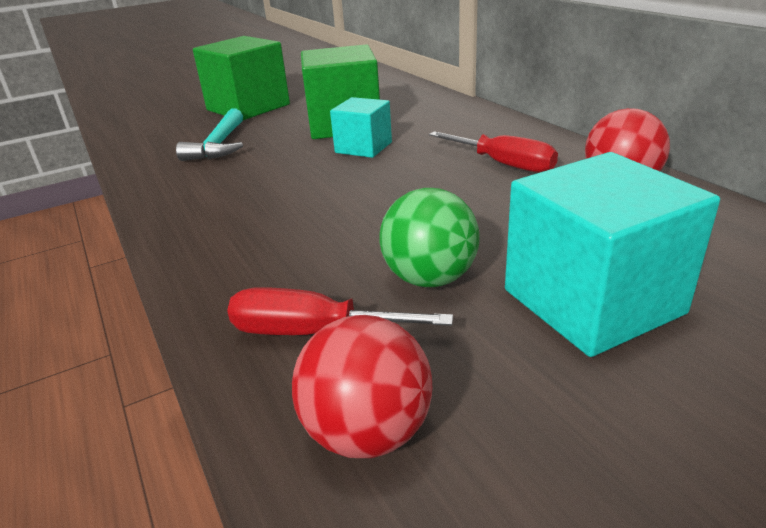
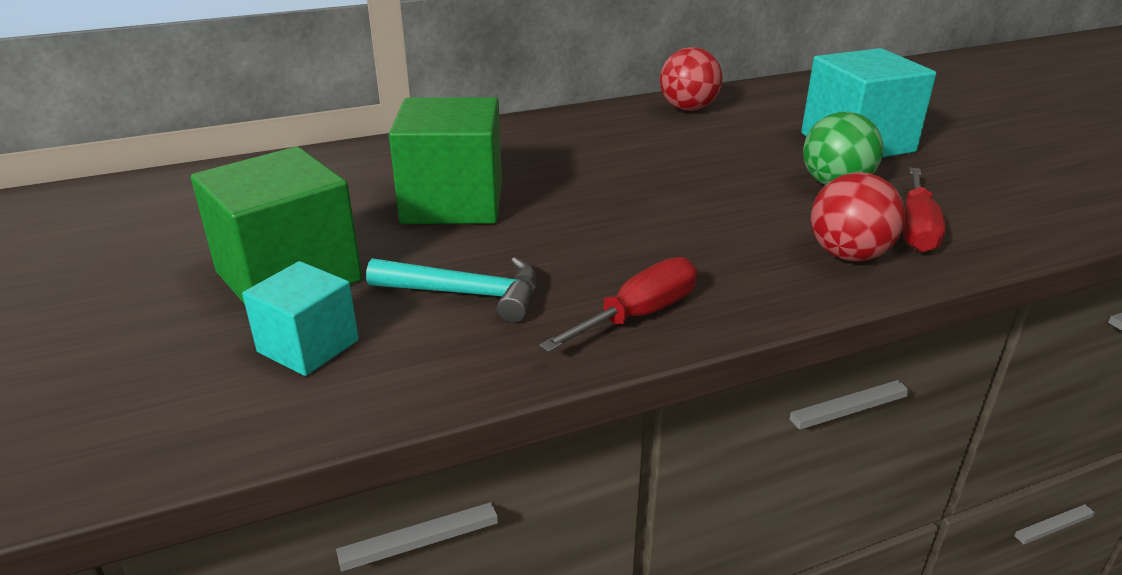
camera: 85 degrees left, 0 degrees up
red ball [292,315,432,458] -> red ball moved to [811,172,905,262]
turquoise cube [330,97,392,158] -> turquoise cube moved to [242,261,359,376]
red screwdriver [429,131,558,173] -> red screwdriver moved to [539,257,697,353]

